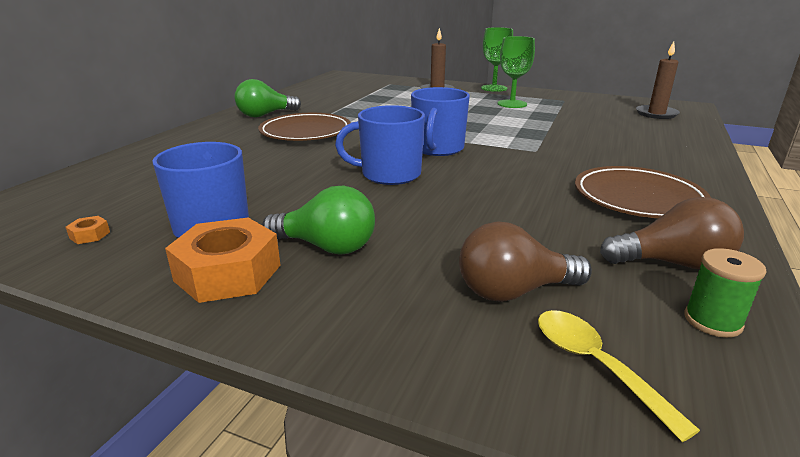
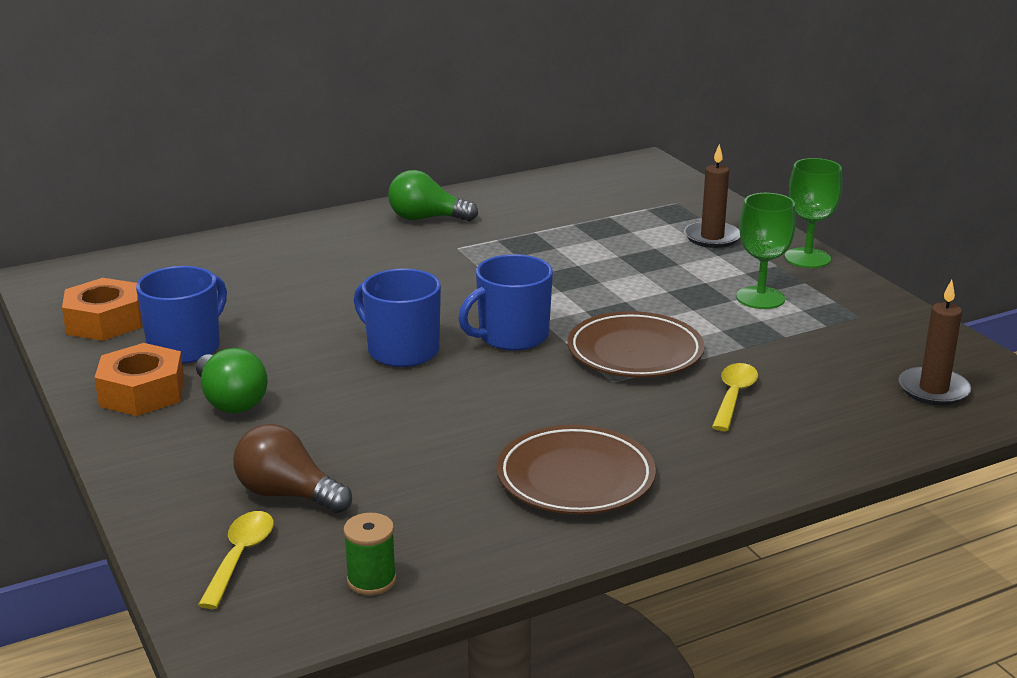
camera: 40 degrees right, 0 degrees up
orange nut [66,216,110,244] -> orange nut [62,278,142,341], size x2.50
brown plate [258,113,351,141] -> brown plate moved to [568,311,704,378]
brown light bulb [600,197,744,269] -> none
none -> yellow spoon [712,363,758,431]

